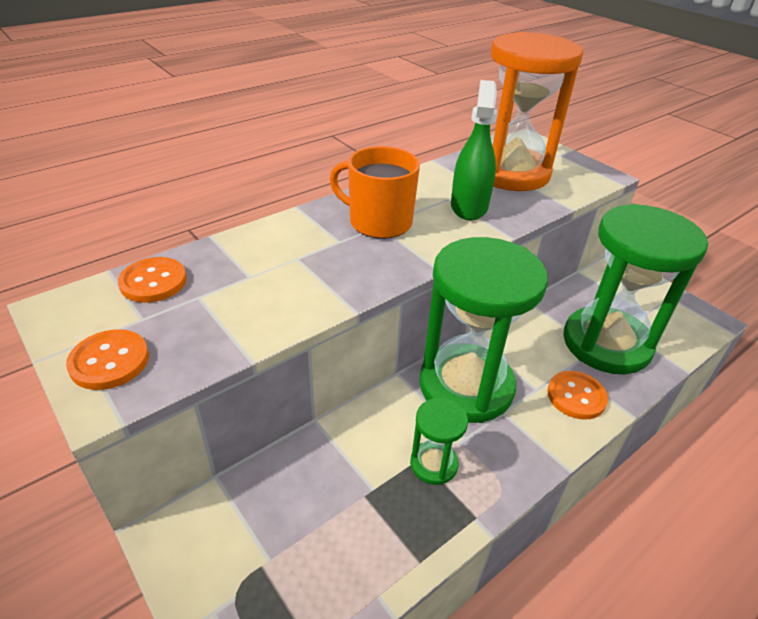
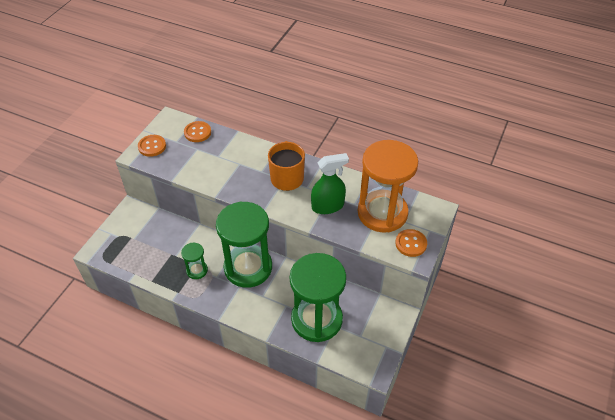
camera: 65 degrees right, 10 degrees up
orange button [547,371,608,420] -> orange button moved to [395,229,427,257]

